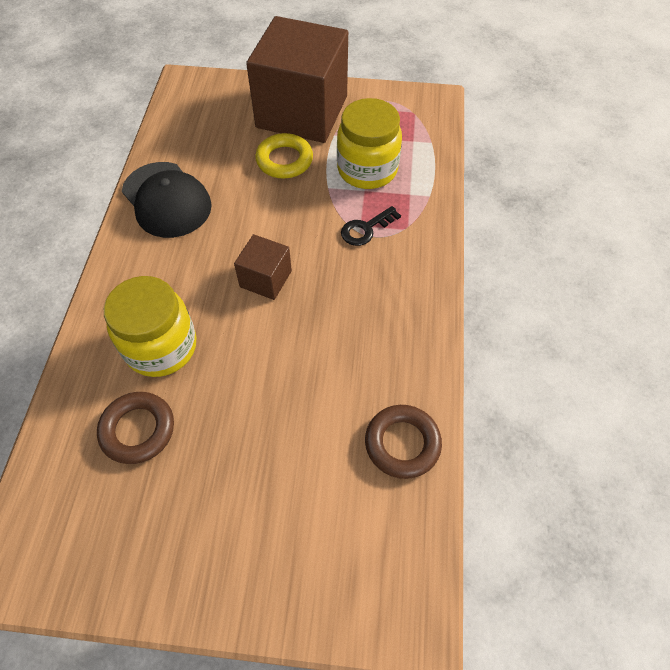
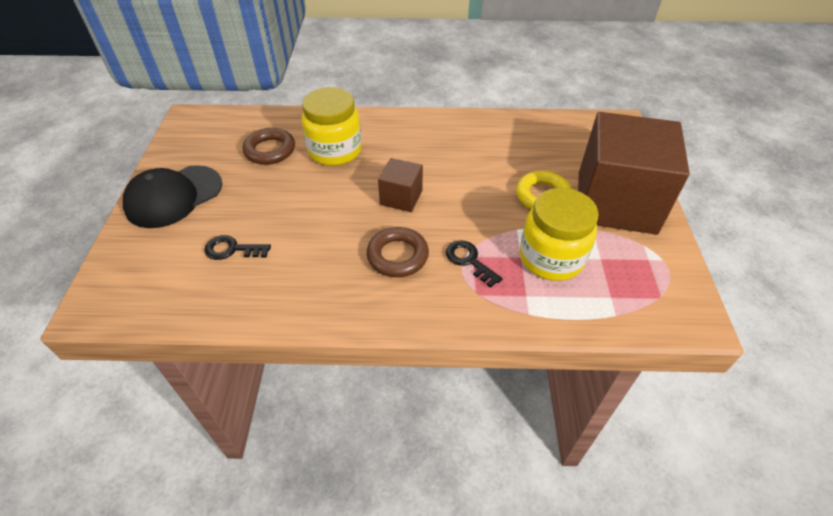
camera: 85 degrees right, 10 degrees down
black cap [122,162,212,238] -> black cap moved to [123,165,222,228]
brown ring [365,405,442,479] -> brown ring moved to [367,227,429,277]
none -> black key [204,235,271,260]

